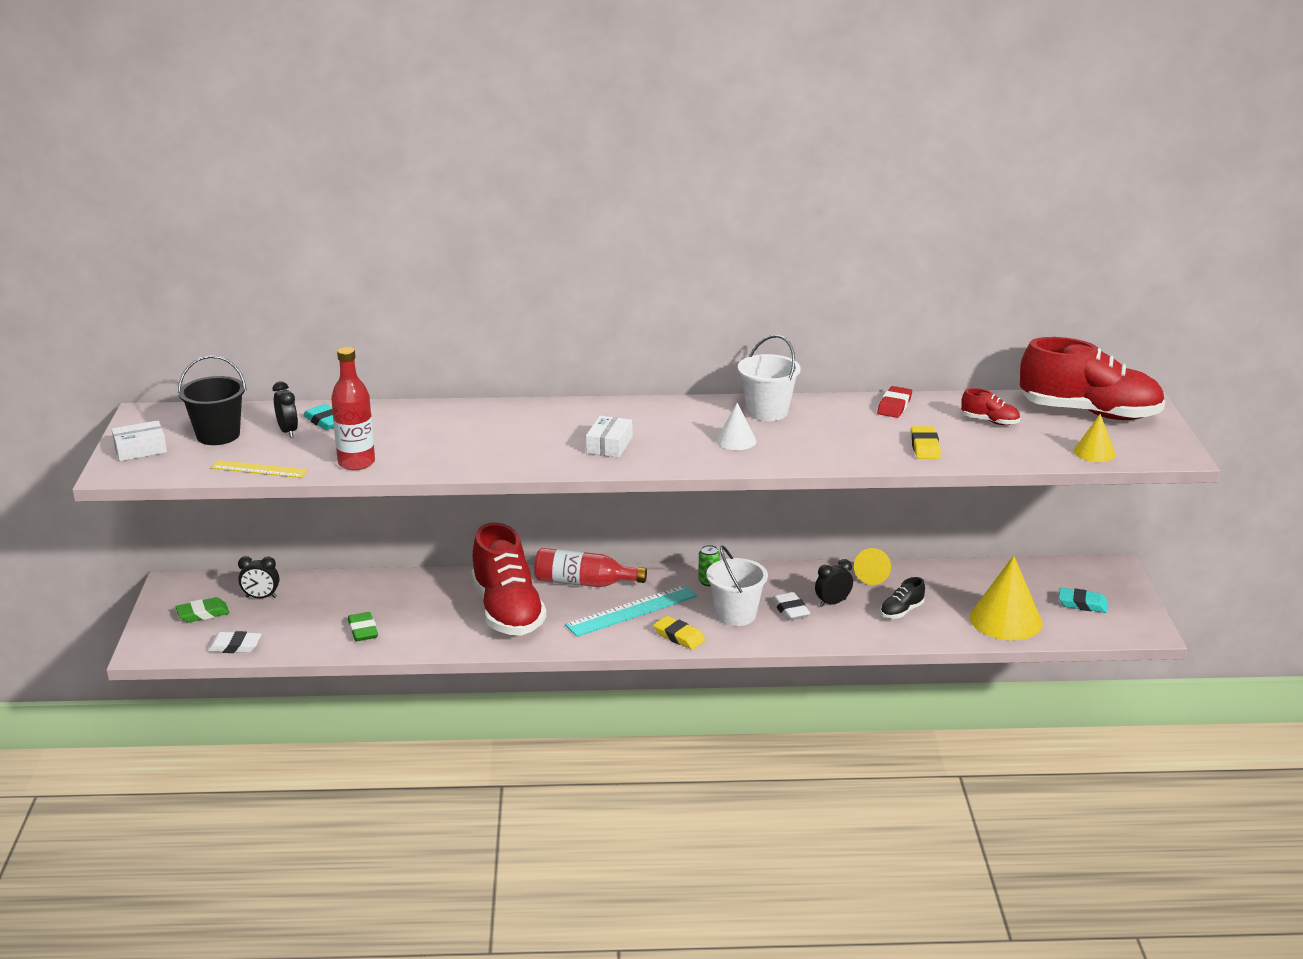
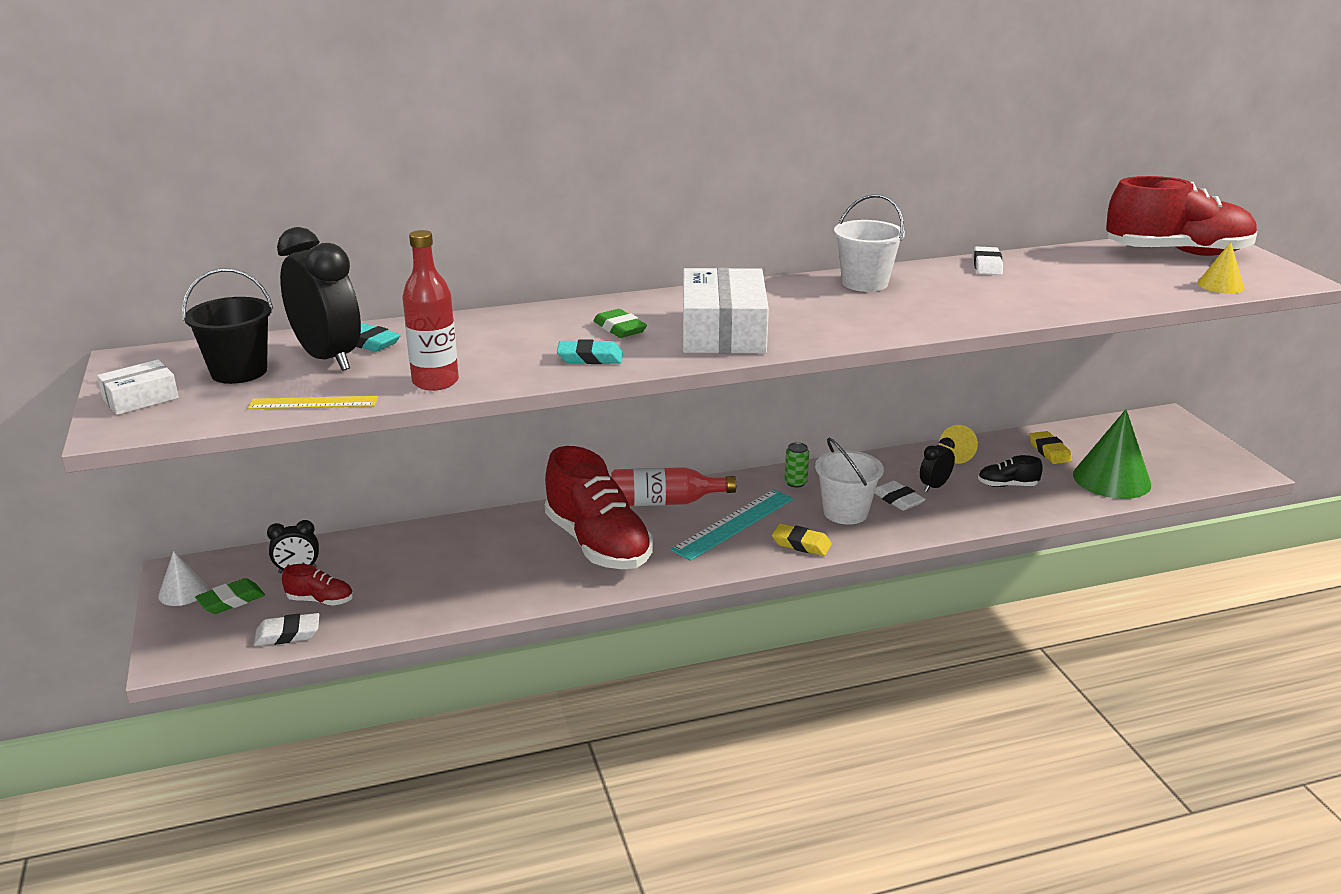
camera: 15 degrees left, 0 degrees up
black clock [273,381,298,438] -> black clock [277,227,361,371], size x2.05
green eraser [348,612,378,641] -> green eraser moved to [594,309,647,338]
white box [586,416,632,458] -> white box [683,268,769,353], size x1.99
white cone [716,403,757,450] -> white cone moved to [158,551,208,606]
red eraser [877,386,912,418] -> white eraser [973,246,1003,275]
black shoe [880,577,925,619] -> black shoe turned 60 degrees clockwise [978,455,1042,487]
yellow eraser [911,426,941,459] -> yellow eraser moved to [1029,431,1072,464]
red shoe [961,388,1020,425] -> red shoe moved to [282,564,353,606]
yellow cone [970,555,1043,640] -> green cone [1073,409,1151,499]
turquoise eraser [1058,588,1108,613] -> turquoise eraser moved to [557,339,623,364]

